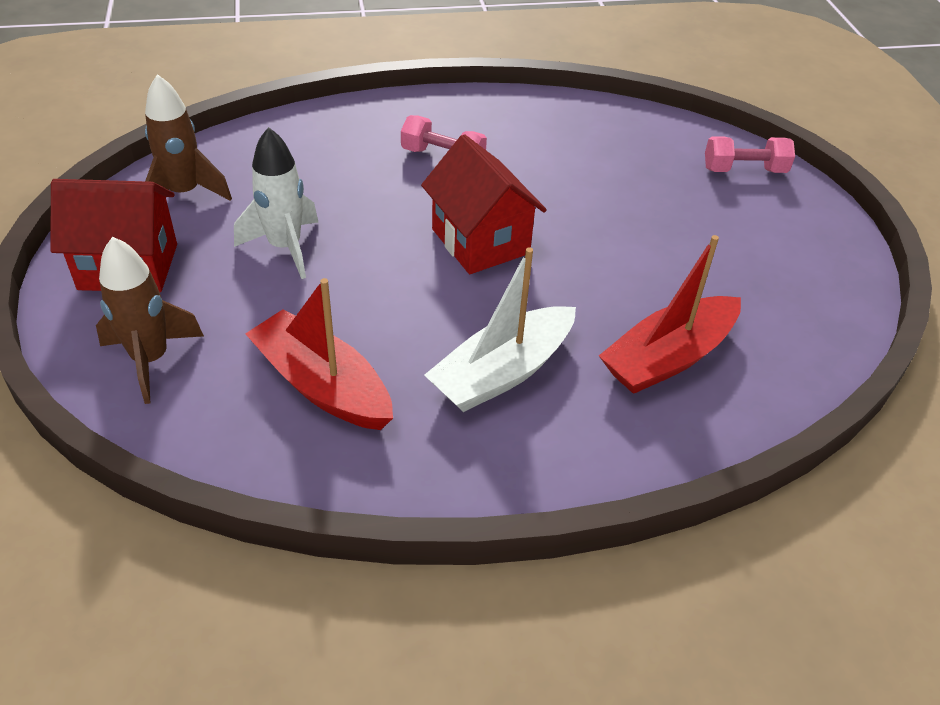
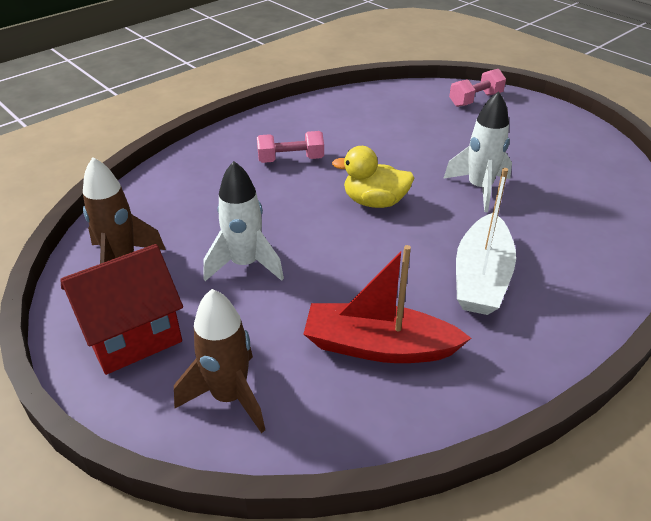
camera: 30 degrees left, 5 degrees down
red house [421,134,547,274] -> yellow duck [332,146,414,208]
red boat [599,235,741,394] -> none
none -> white rocket [443,91,512,212]

